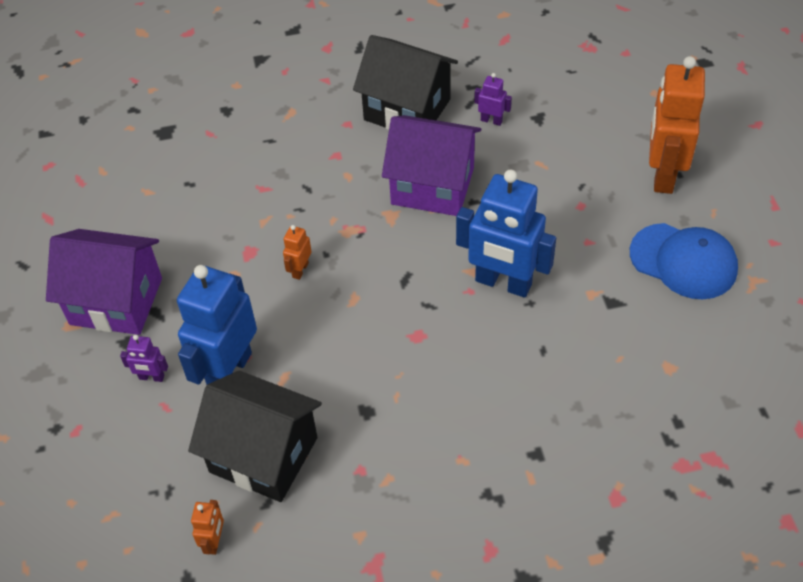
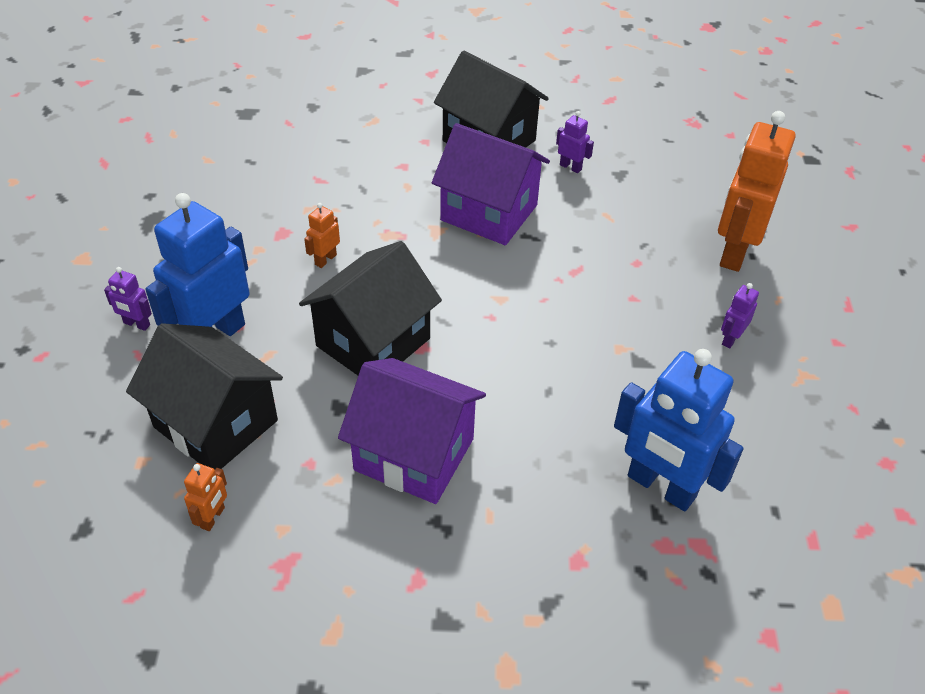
camera: 10 degrees right, 5 degrees down
purple house [46,229,162,335] -> purple house moved to [338,358,486,504]
orange robot [191,500,224,555] -> orange robot moved to [184,463,227,531]
blue robot [456,170,556,298] -> blue robot moved to [614,349,744,511]
blue cap [630,223,738,299] -> purple robot [721,283,759,349]
none -> black house [299,241,442,375]

